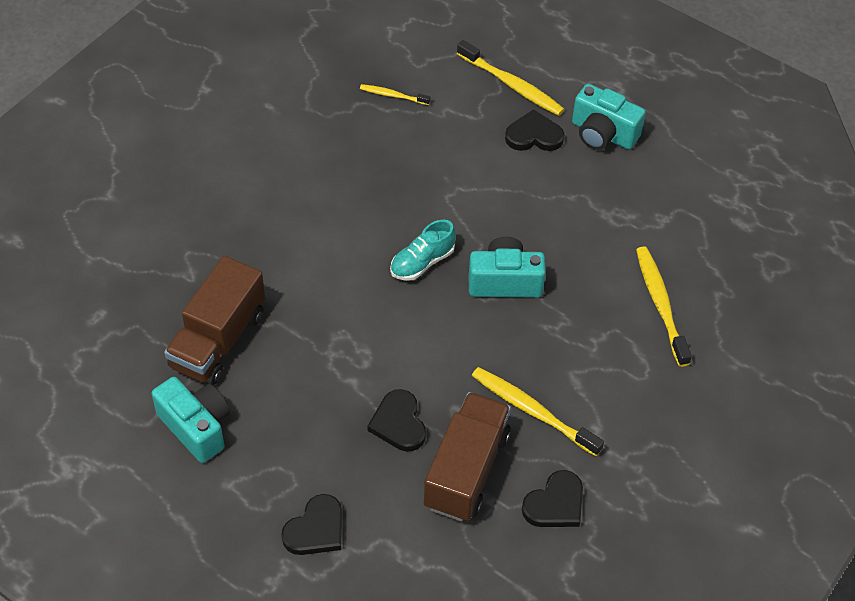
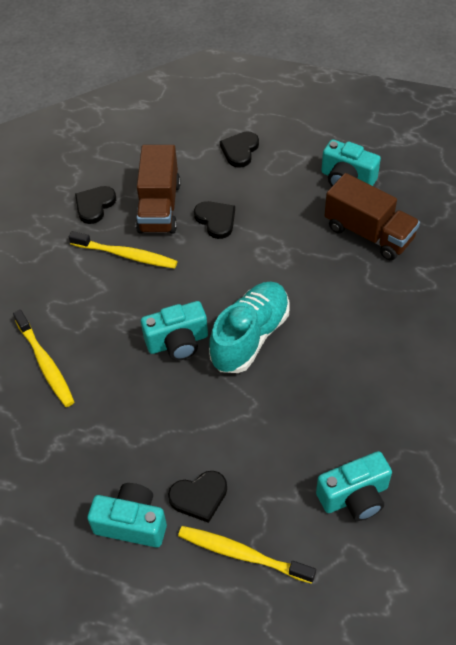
camera: 165 degrees right, 0 degrees up
brown truck [164,256,265,385] -> brown truck turned 120 degrees clockwise [324,173,420,261]
yellow toothbrush [360,84,430,105] -> turquoise camera [316,451,392,521]
turquoise shoe [390,220,456,281] -> turquoise shoe [209,282,290,373], size x1.77

